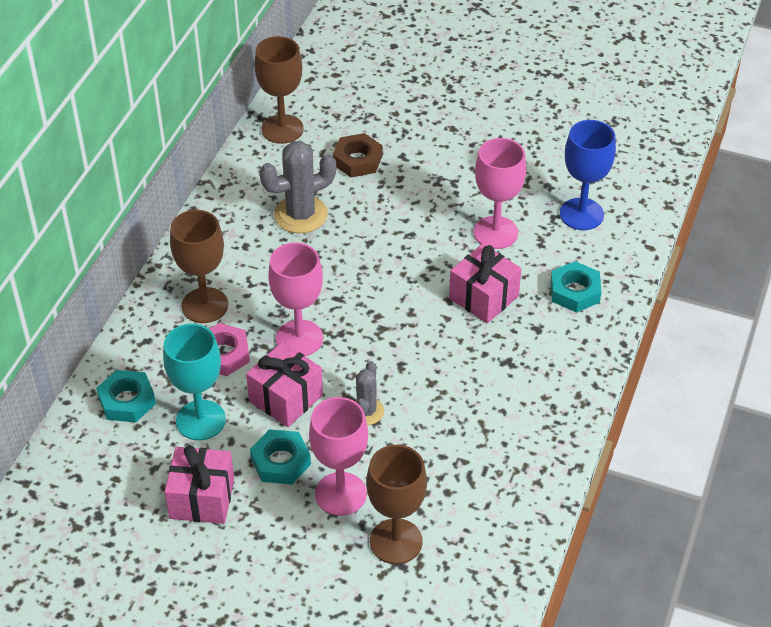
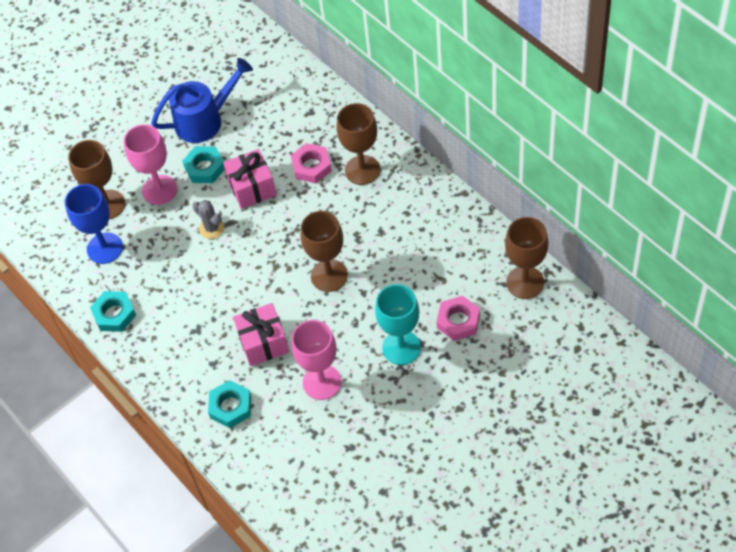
camera: 125 degrees right, 10 degrees up
turquoise nut [96,370,156,423] -> turquoise nut moved to [90,291,136,332]
turquoise goblet [163,324,226,441] -> turquoise goblet moved to [375,284,421,365]
pink gift [164,445,234,524] -> blue watering can [151,58,253,143]
grey cactus [260,141,336,233] -> none
pink goblet [268,243,323,356] -> none
brown nut [333,133,383,177] -> pink nut [436,296,480,341]
blue goblet [560,120,616,230] -> blue goblet moved to [65,184,123,264]
none -> brown goblet [300,211,348,292]

